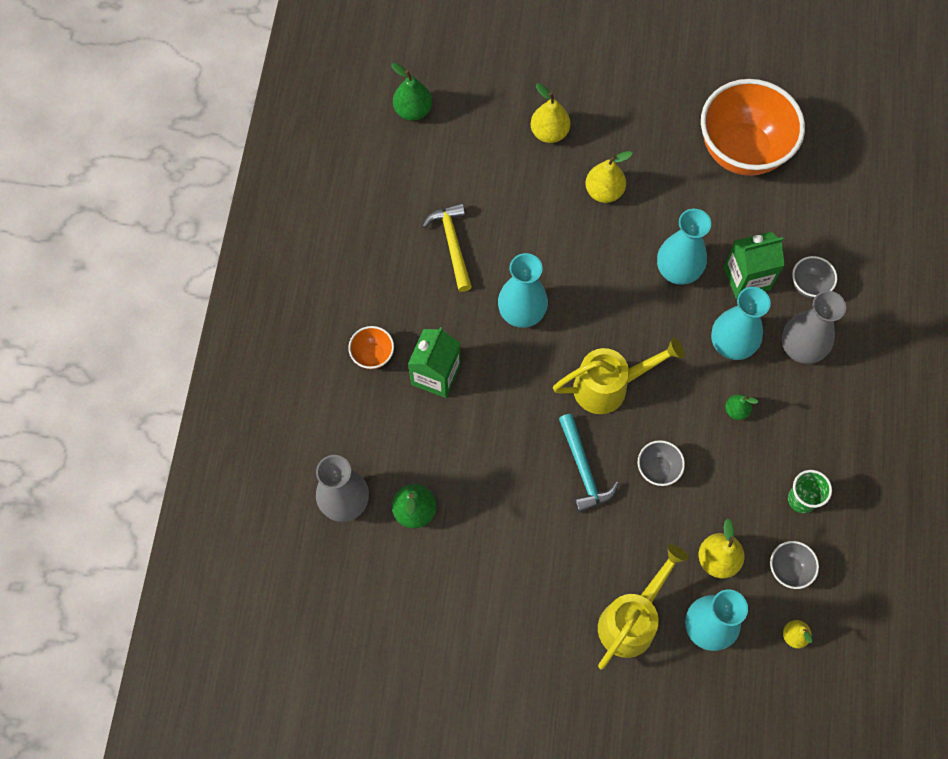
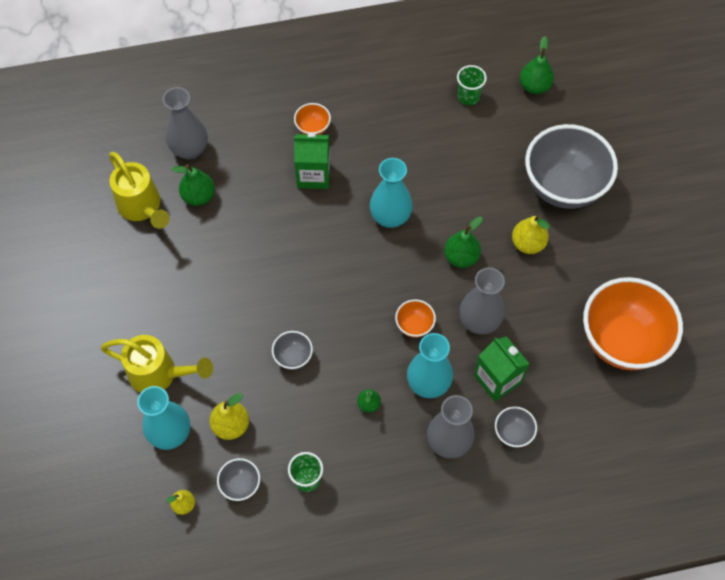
camera: 70 degrees right, 5 degrees down
yellow hammer [422,203,472,292] -> none
yellow pear [531,83,570,143] -> grey bowl [525,124,618,209]
yellow watering can [553,338,685,414] -> yellow watering can moved to [109,152,170,229]
turquoise hammer [559,414,619,513] -> none
turquoise vase [657,209,711,285] -> grey vase [459,268,505,335]
none -> orange bowl [395,299,436,338]
none -> green pear [444,217,483,268]
none -> green cup [457,65,487,105]

